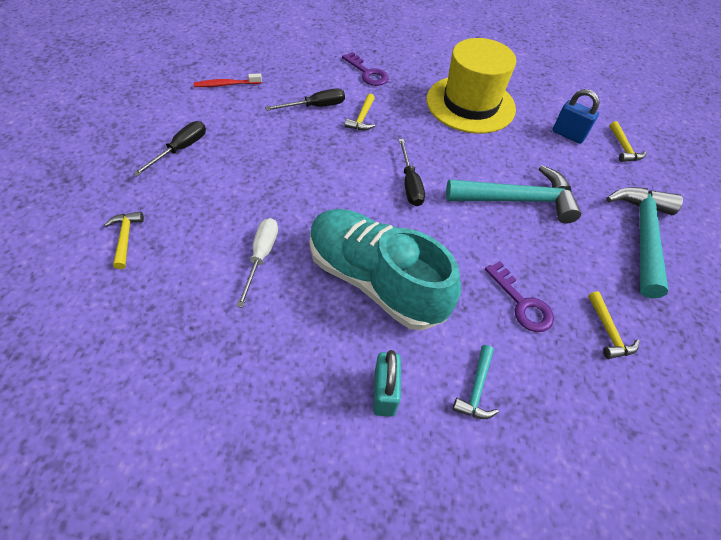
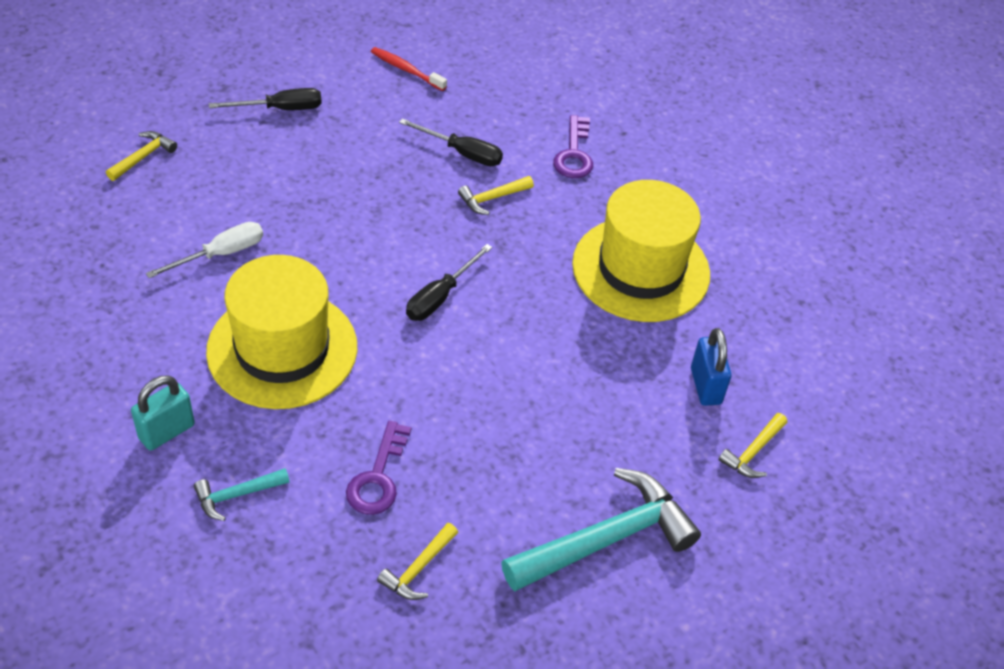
camera: 45 degrees right, 5 degrees down
turquoise shoe [309,209,461,330] -> yellow hat [206,255,357,409]
turquoise hammer [446,165,581,224] -> none

